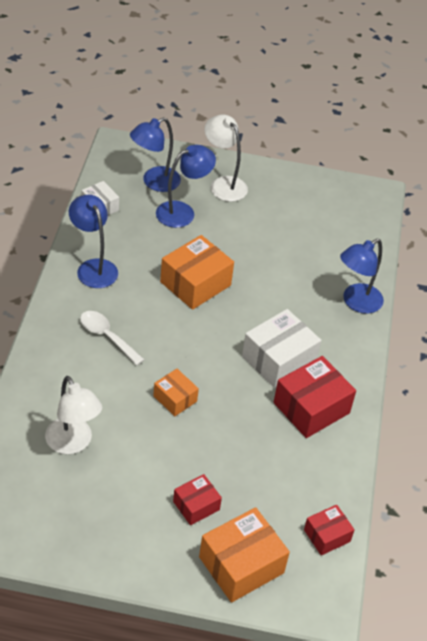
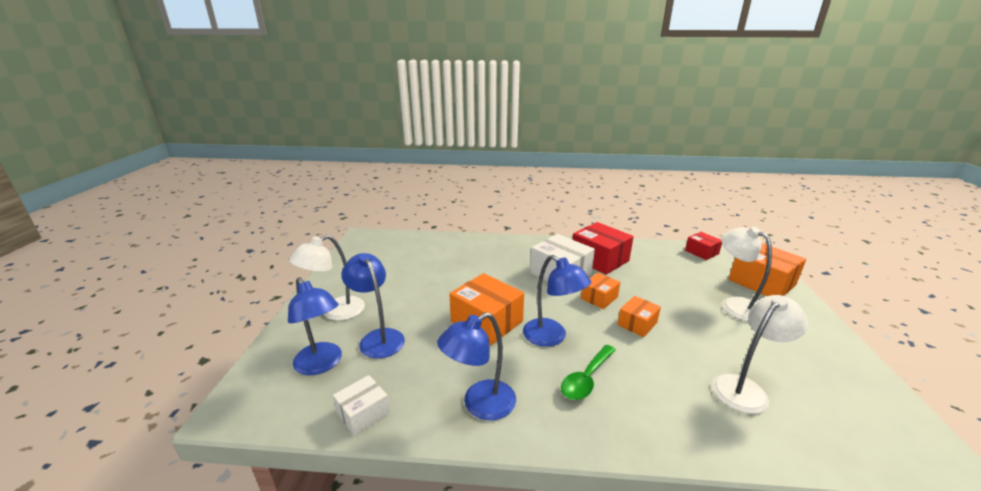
camera: 90 degrees left, 20 degrees down
white spoon [80,311,145,366] -> green spoon [561,345,616,400]
red box [173,474,222,525] -> white lamp [721,227,772,321]
blue lamp [340,239,384,314] -> blue lamp moved to [523,255,591,347]
none -> orange box [581,273,620,309]

